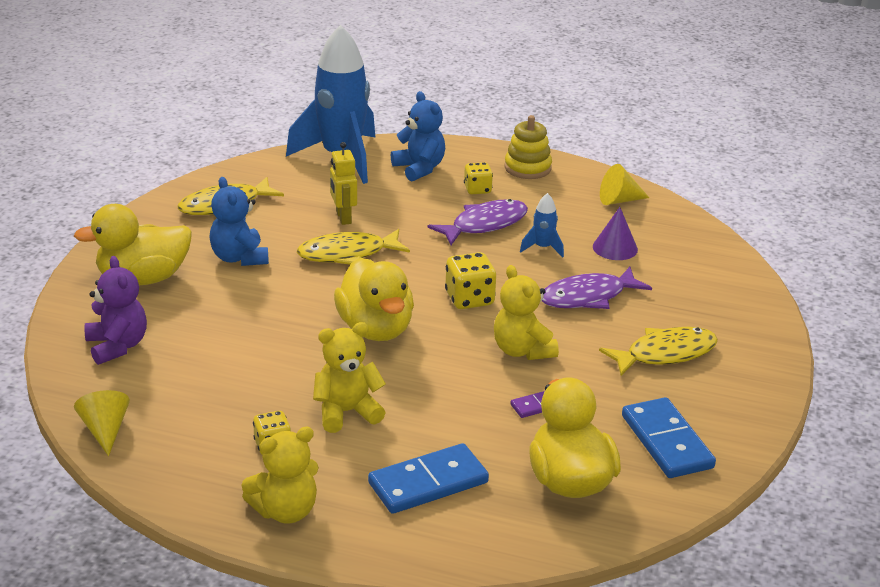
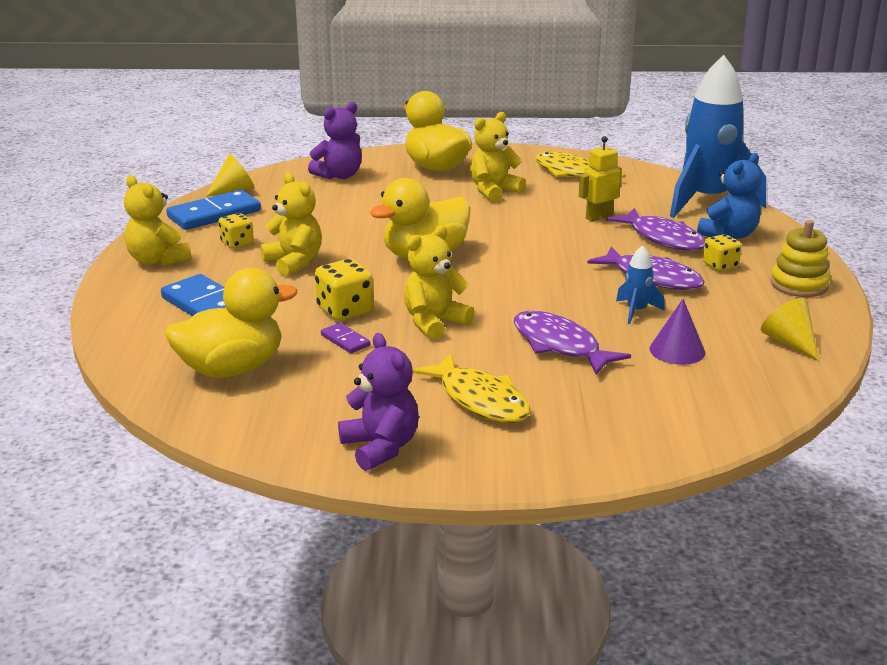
camera: 75 degrees right, 5 degrees down
blue teddy bear [209,177,269,266] -> yellow teddy bear [470,112,526,202]
yellow fish [297,229,410,265] -> none
yellow dice [445,252,496,309] -> yellow dice moved to [315,259,374,321]
blue domino [622,397,716,478] -> blue domino moved to [166,190,261,230]
none -> purple teddy bear [338,333,419,471]
none -> purple fish [606,208,705,251]

